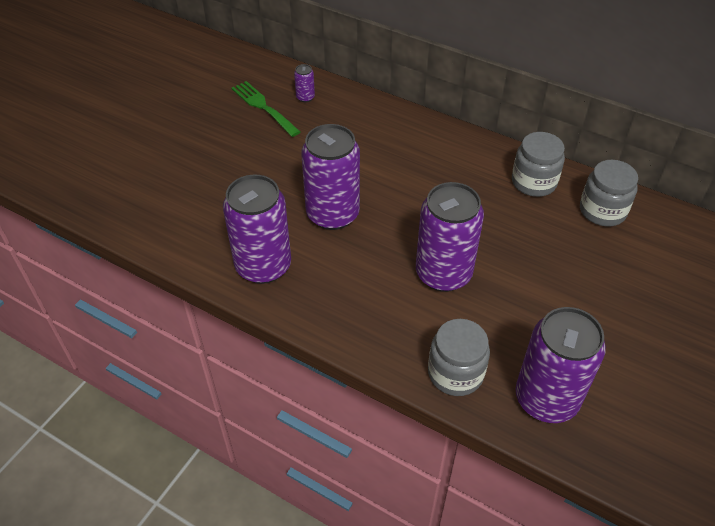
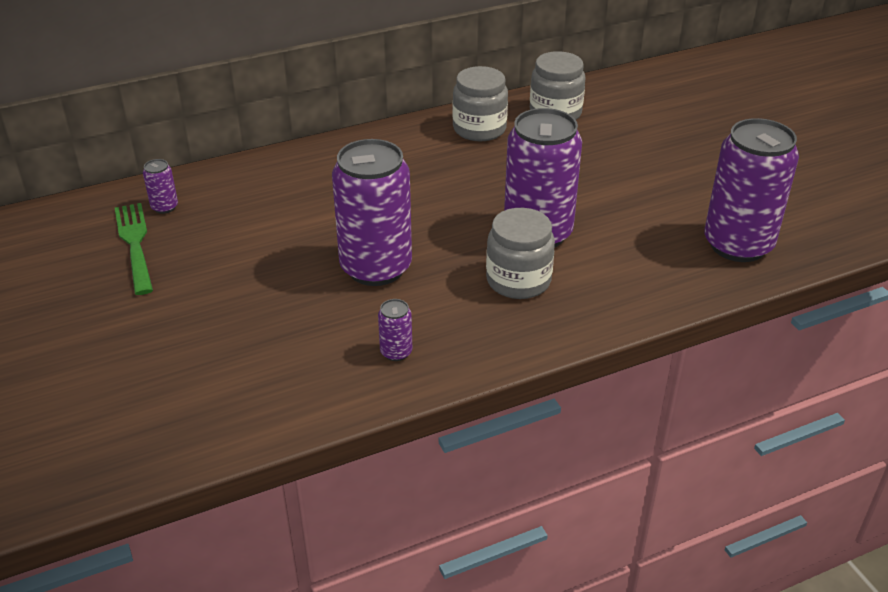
camera: 55 degrees left, 10 degrees down
purple can [223,175,291,284] -> purple can [378,299,412,361], size x0.41
green fork [231,81,300,137] -> green fork turned 75 degrees clockwise [115,203,153,295]
grey jar [428,319,490,396] -> grey jar moved to [486,208,555,299]

